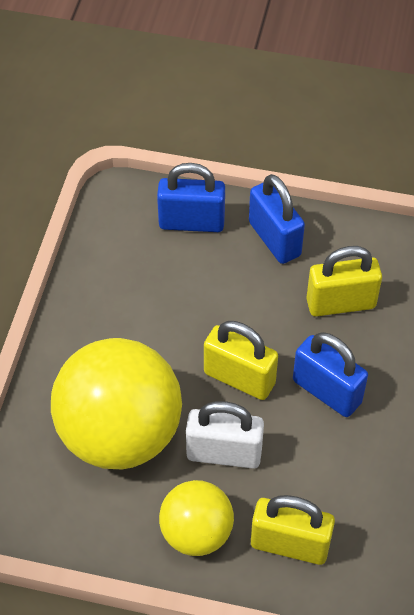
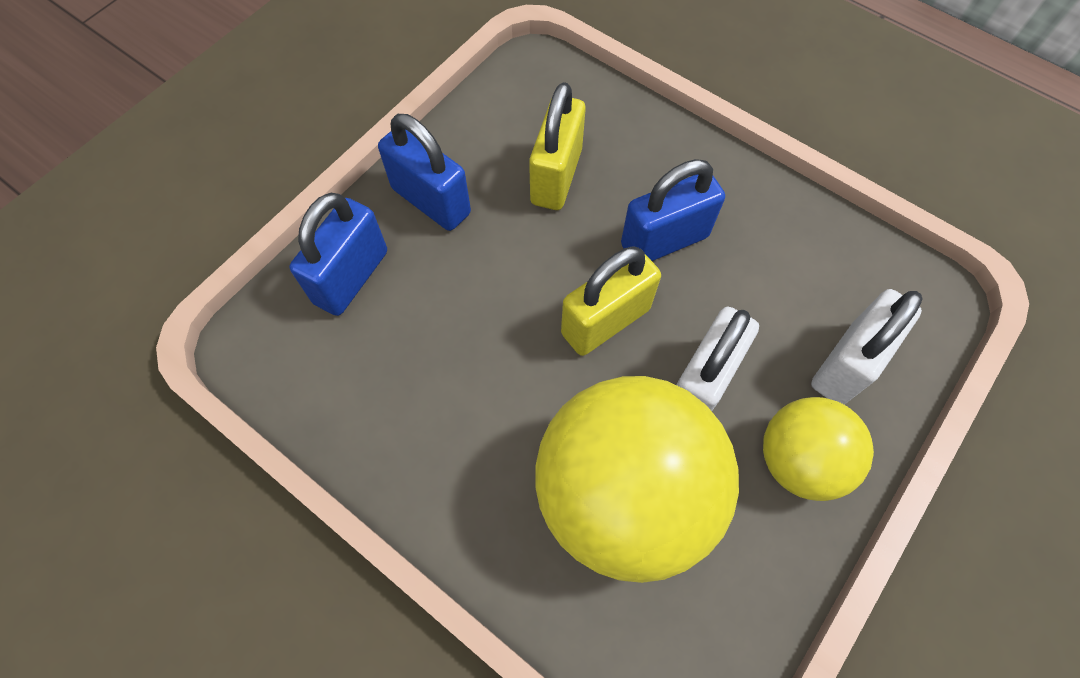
camera: 65 degrees left, 10 degrees up
blue padlock [249,174,305,264] -> blue padlock turned 45 degrees clockwise [378,114,471,231]
yellow padlock [251,495,335,565] -> white padlock [811,289,923,405]

